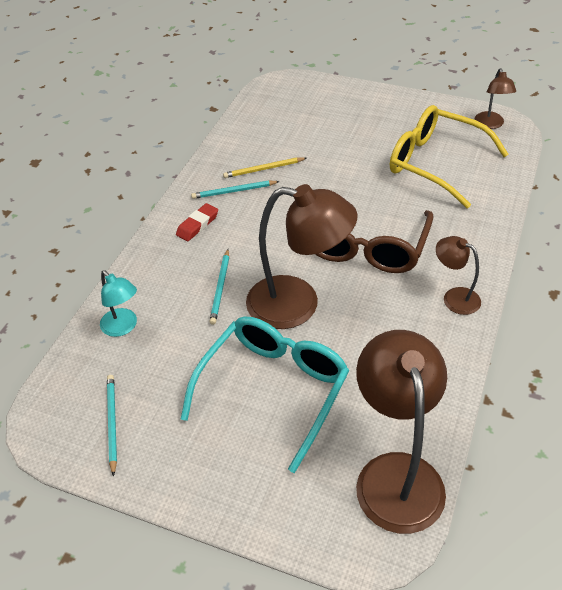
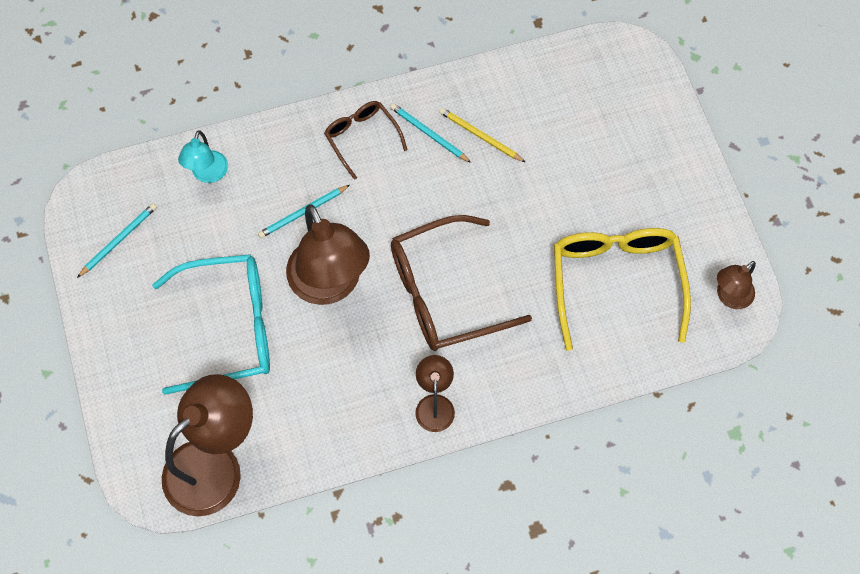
camera: 50 degrees right, 20 degrees up
red eraser [176,203,218,241] -> brown glasses [324,101,408,180]

